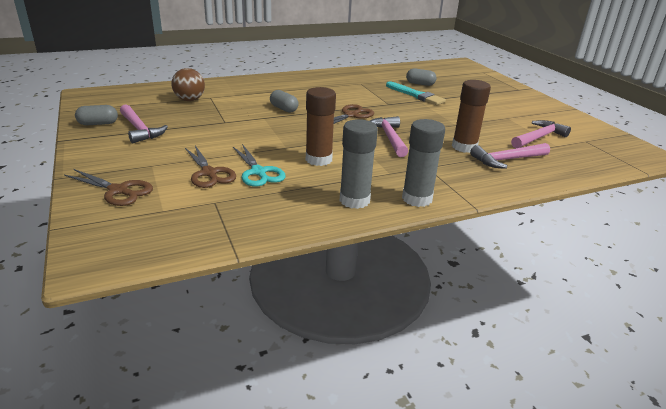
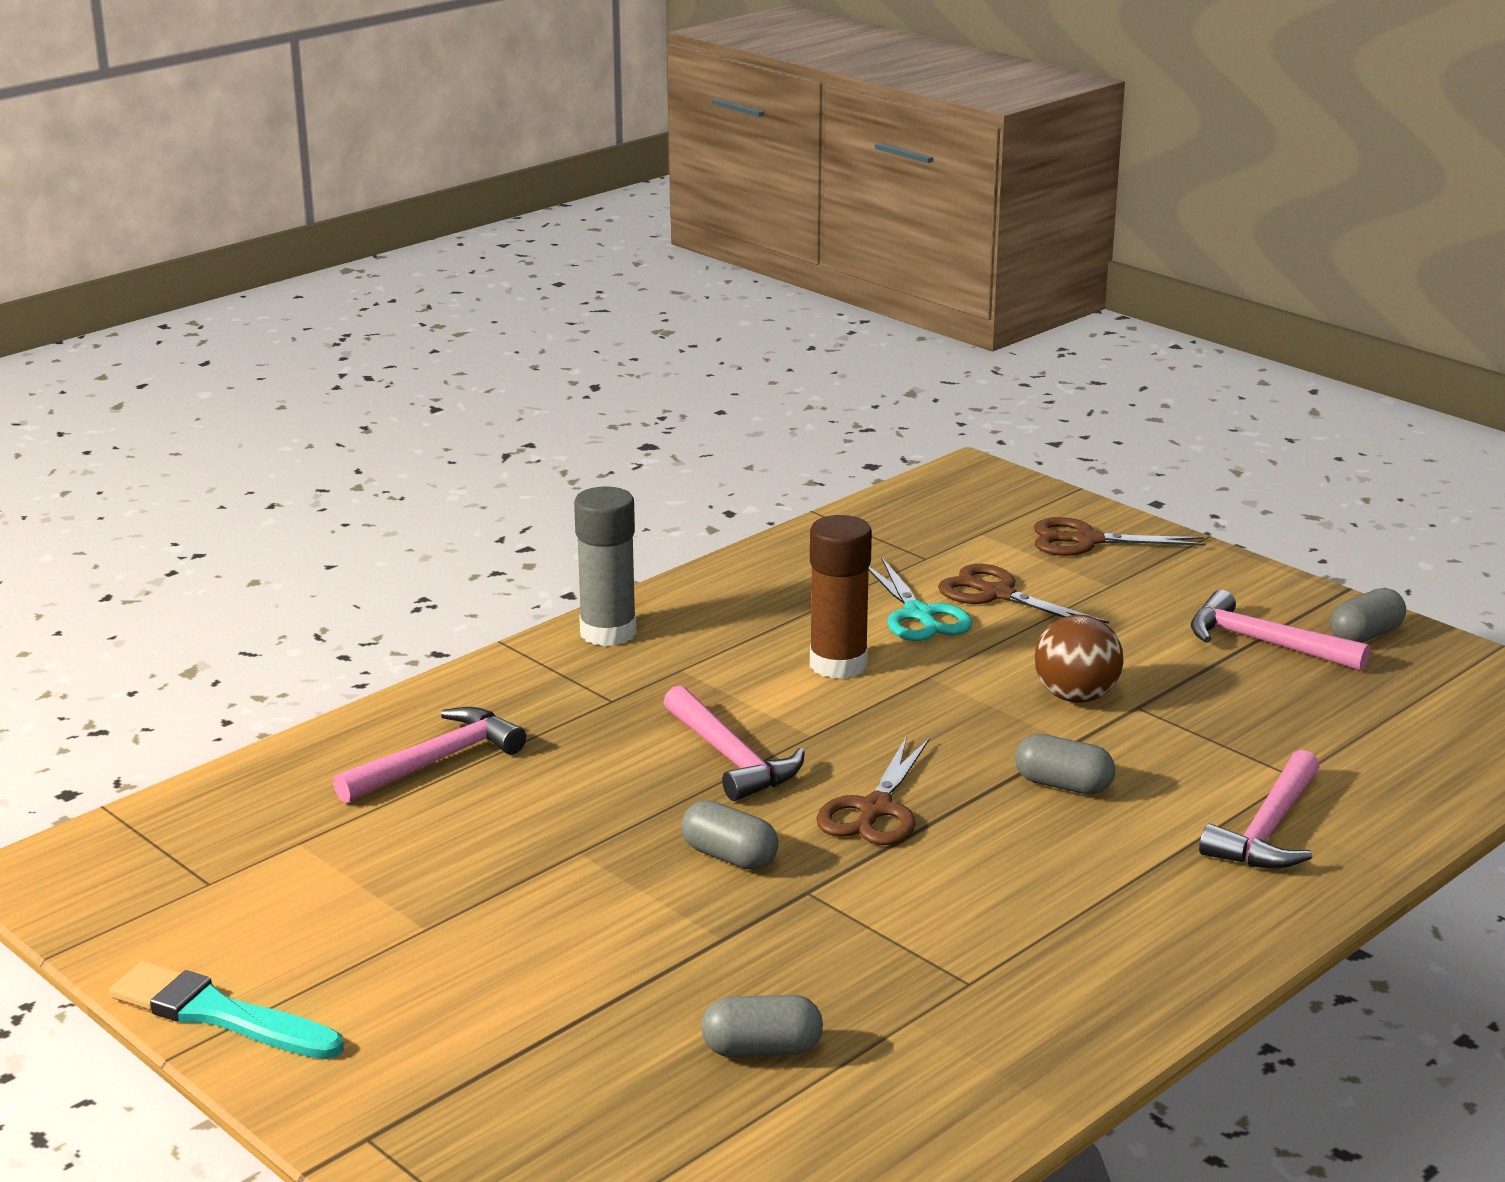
camera: 160 degrees right, 5 degrees down
brown ball [171,68,205,101] -> brown ball moved to [1035,615,1124,703]
turquoise scissors [233,144,286,187] -> turquoise scissors turned 150 degrees counterclockwise [869,558,972,641]
grey glue stick [340,119,378,209] -> none
turquoise brush [386,81,446,105] -> turquoise brush moved to [110,961,344,1059]
brown glue stick [452,80,491,153] -> none
pink hammer [511,120,571,148] -> pink hammer moved to [1199,750,1320,869]
none -> grey capsule [681,801,779,870]

